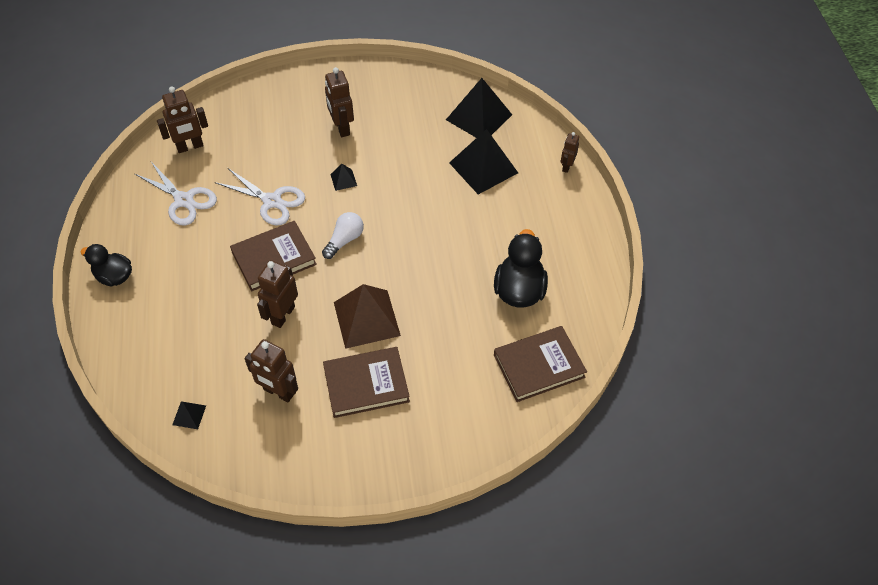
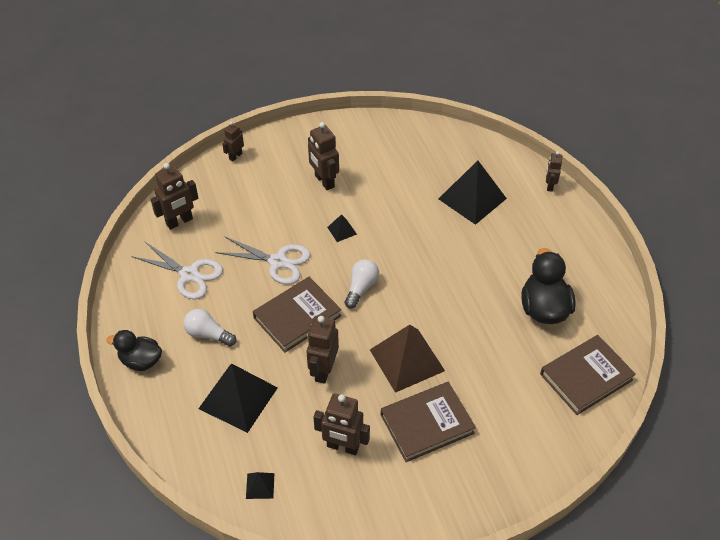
camera: 10 degrees left, 5 degrees down
black pyramid [446,78,512,138] -> black pyramid moved to [198,363,278,433]
none -> white light bulb [184,309,236,347]
none -> brown robot [222,122,244,161]

